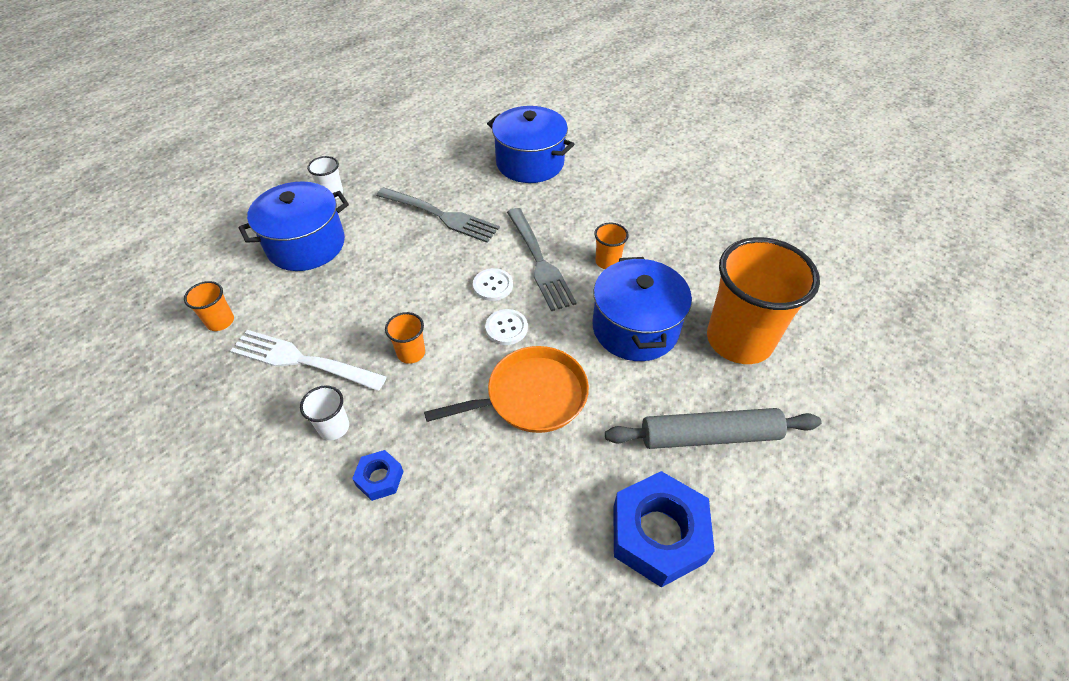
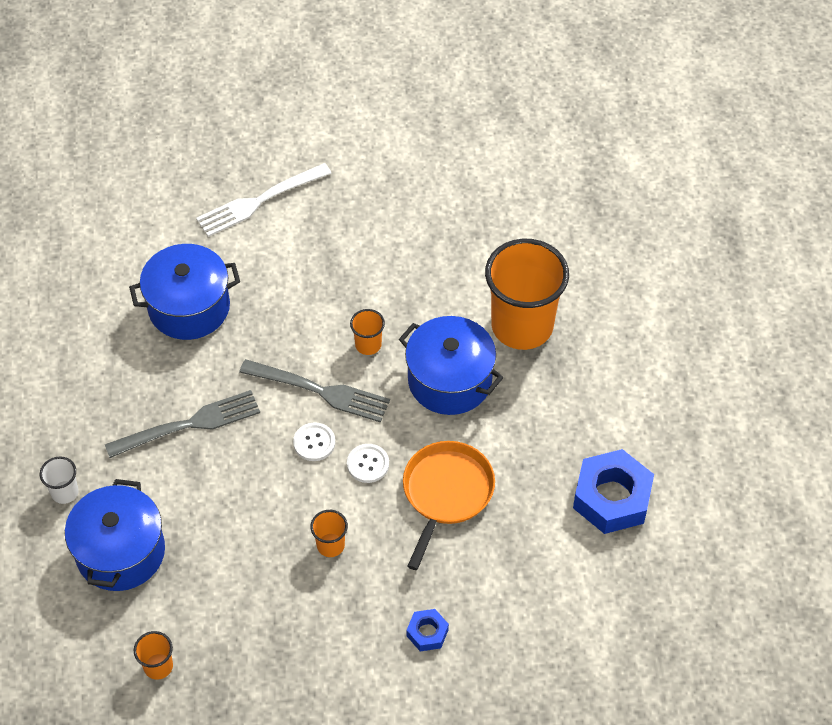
camera: 50 degrees left, 5 degrees up
white fork [230,330,387,391] -> white fork moved to [196,163,332,237]
white cup [300,385,349,440] -> none
grey rolling pin [605,408,821,449] -> none

